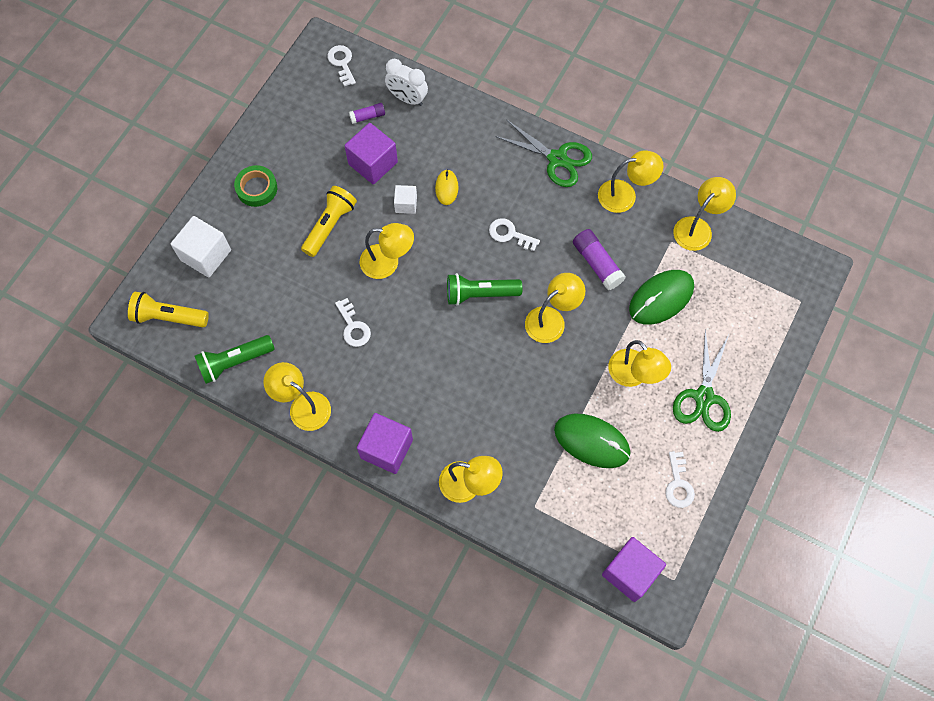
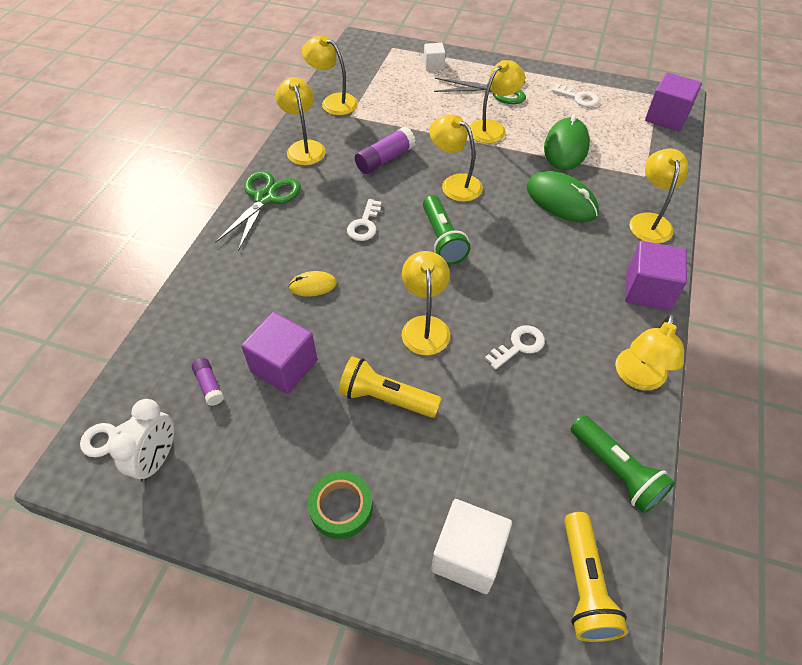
camera: 100 degrees left, 15 degrees down
white clock [385,59,428,106] -> white clock moved to [108,399,174,482]
white cube [394,185,417,214] -> white cube moved to [424,43,445,71]
green mouse [629,270,694,325] -> green mouse moved to [527,171,599,222]
white key [665,451,695,508] -> white key turned 45 degrees clockwise [551,84,599,107]

